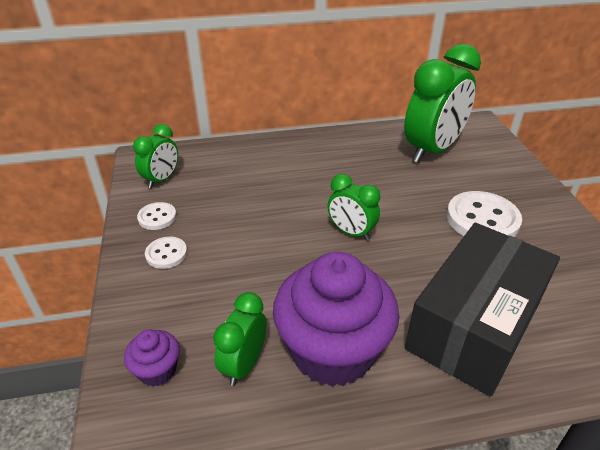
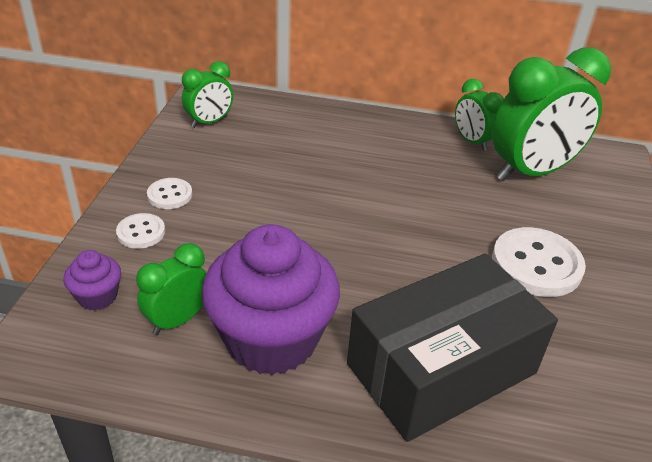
camera: 20 degrees right, 0 degrees up
white button [137,202,177,230] -> white button moved to [116,213,165,249]
green clock [328,174,380,240] -> green clock moved to [455,79,504,151]

